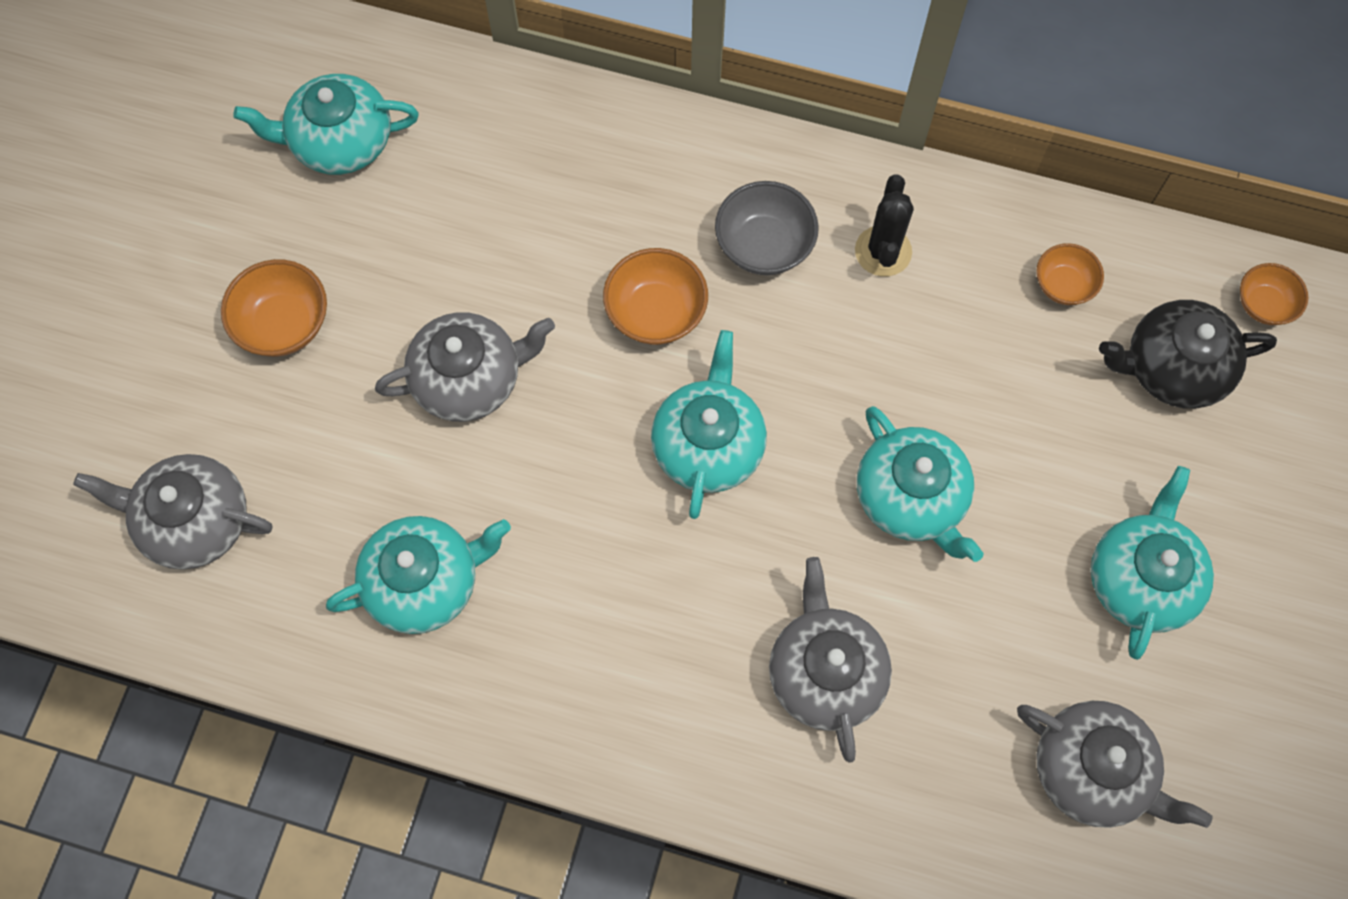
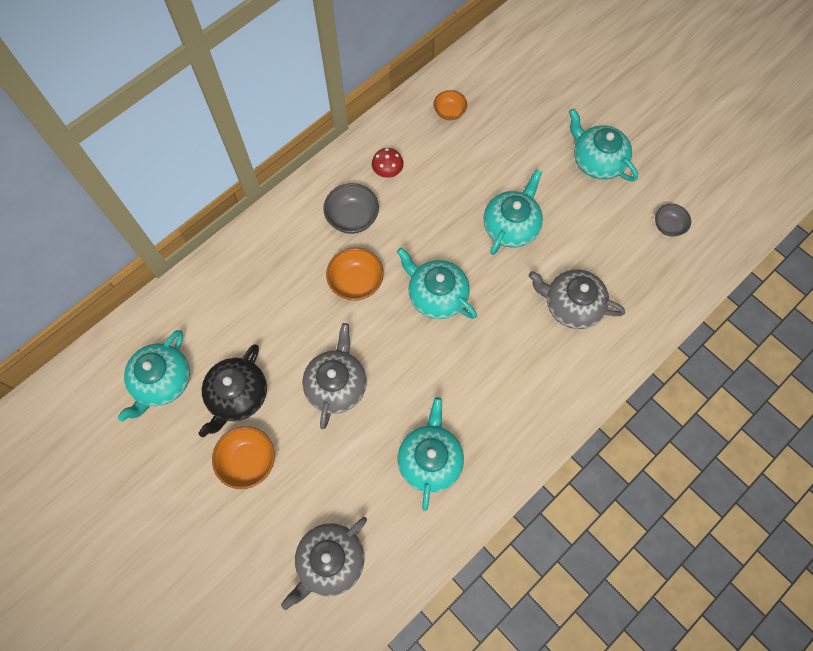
camera: 60 degrees left, 0 degrees up
black cactus [855,175,914,277] -> red mushroom [372,148,404,178]
turquoise teapot [857,406,984,562] -> turquoise teapot turned 60 degrees counterclockwise [483,169,543,255]
grey teapot [1017,701,1213,828] -> grey bowl [655,204,691,237]
black teapot [1099,300,1277,408] -> black teapot moved to [199,344,267,437]
orange bowl [1240,263,1308,325] -> none

